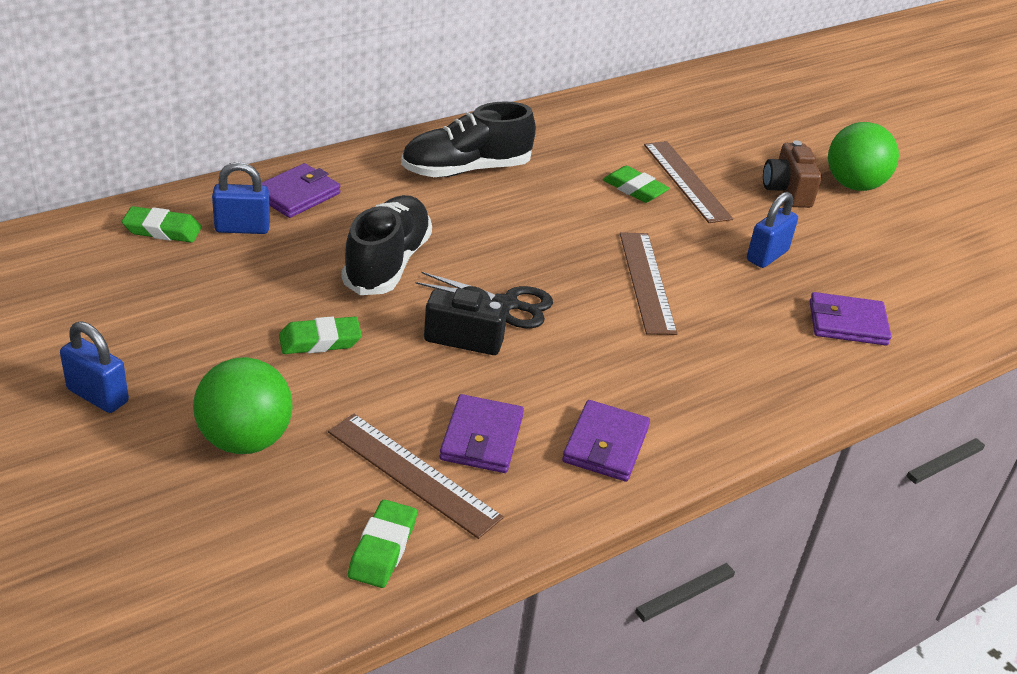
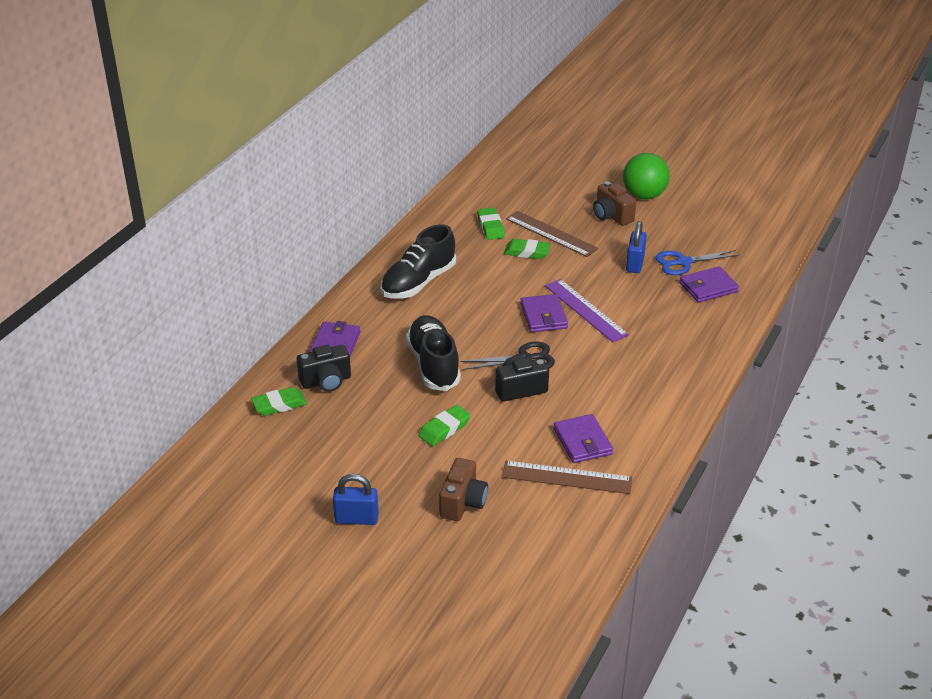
camera: 25 degrees left, 0 degrees up
green ball [193,357,292,454] -> brown camera [439,458,488,521]
blue padlock [212,162,270,234] -> black camera [297,345,351,392]
green eraser [348,500,417,588] -> green eraser moved to [477,207,505,240]
purple wallet [562,400,650,482] -> purple wallet moved to [520,294,568,332]
brown ruler [620,232,678,335] -> purple ruler [545,279,629,342]
none -> blue scissors [656,250,740,275]

